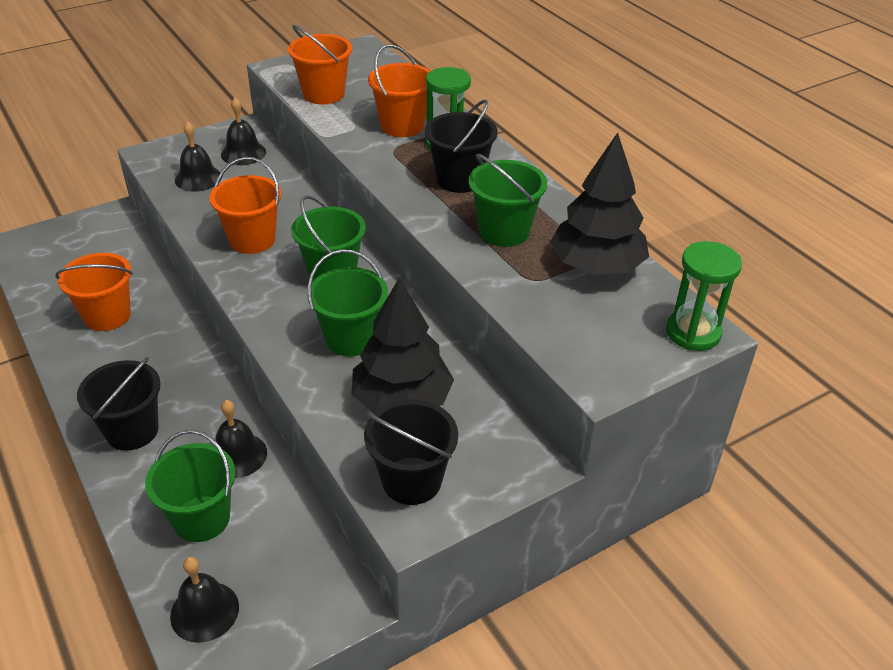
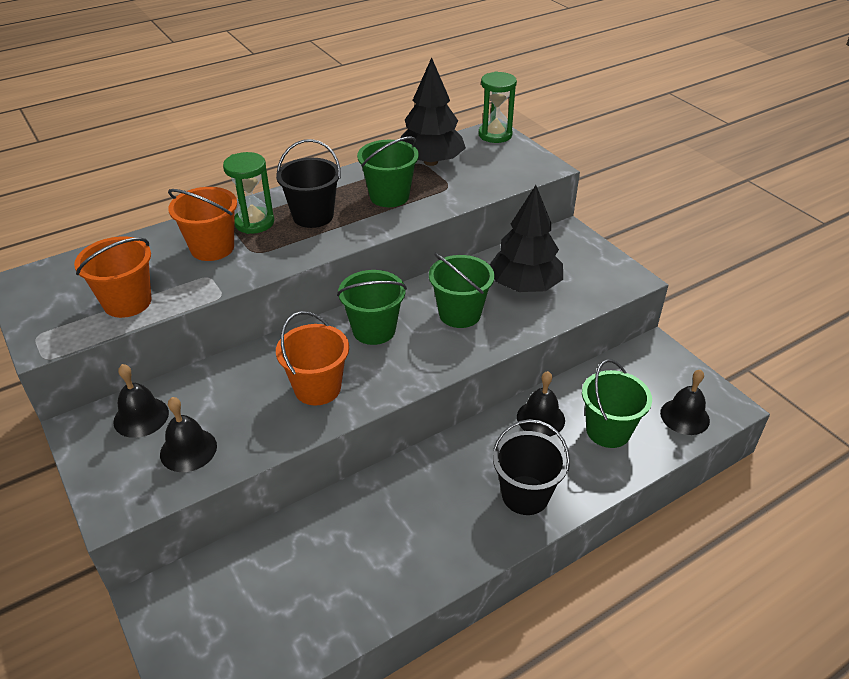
camera: 90 degrees left, 0 degrees up
orange bucket [55,253,133,331] -> none
black bucket [364,399,458,505] -> none

